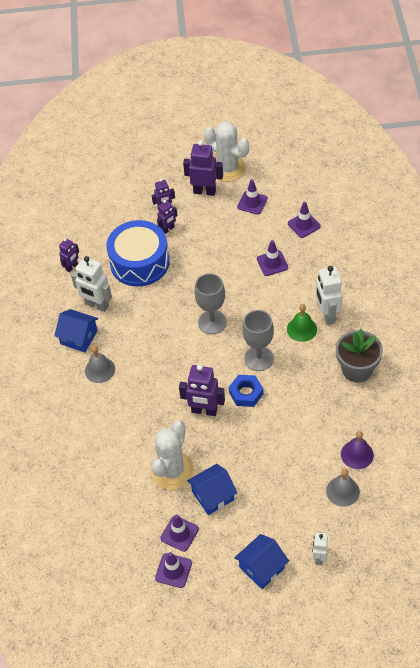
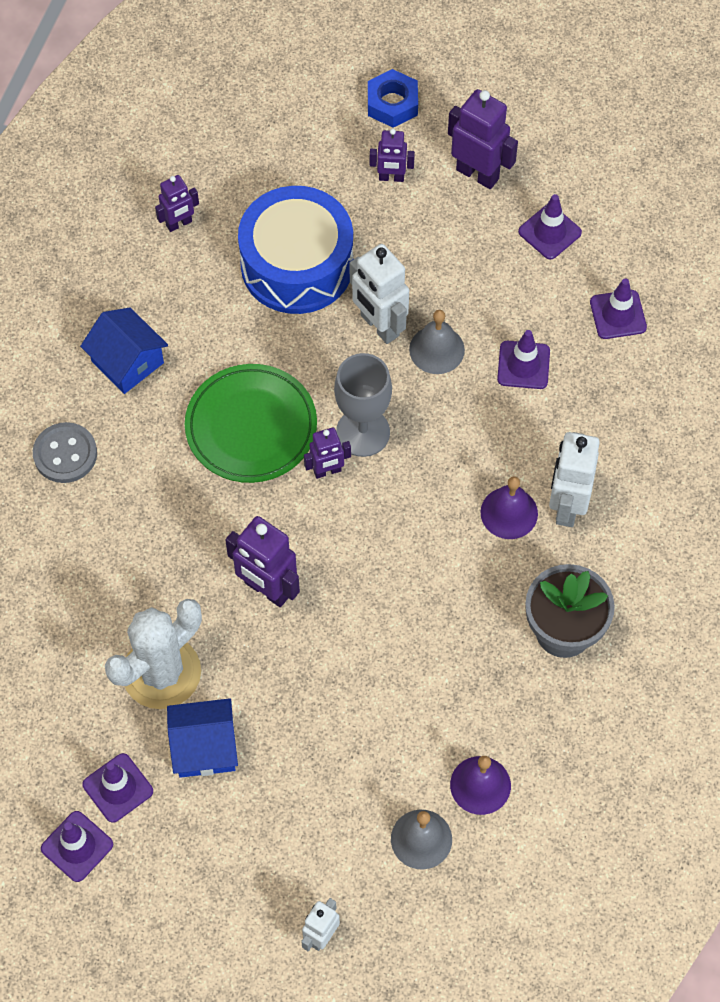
camera: 20 degrees right, 10 degrees up
white robot [71,256,112,312] -> white robot moved to [350,244,409,344]
grey bell [85,346,115,383] -> grey bell moved to [409,310,465,374]
purple robot [157,200,177,234] -> purple robot moved to [304,427,351,479]
white cactus [204,121,249,182] -> none
blue nut [229,375,263,407] -> blue nut moved to [368,69,418,128]
blue house [234,534,289,589] -> none
grey goblet [243,310,274,371] -> none
green bell [287,304,317,342] -> purple bell [480,476,538,539]
none -> grey button [33,422,97,483]
none -> green plate [185,364,317,483]

